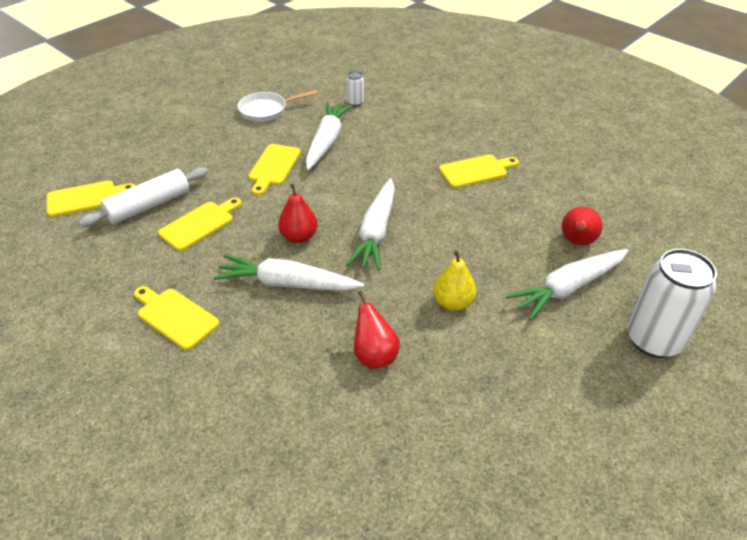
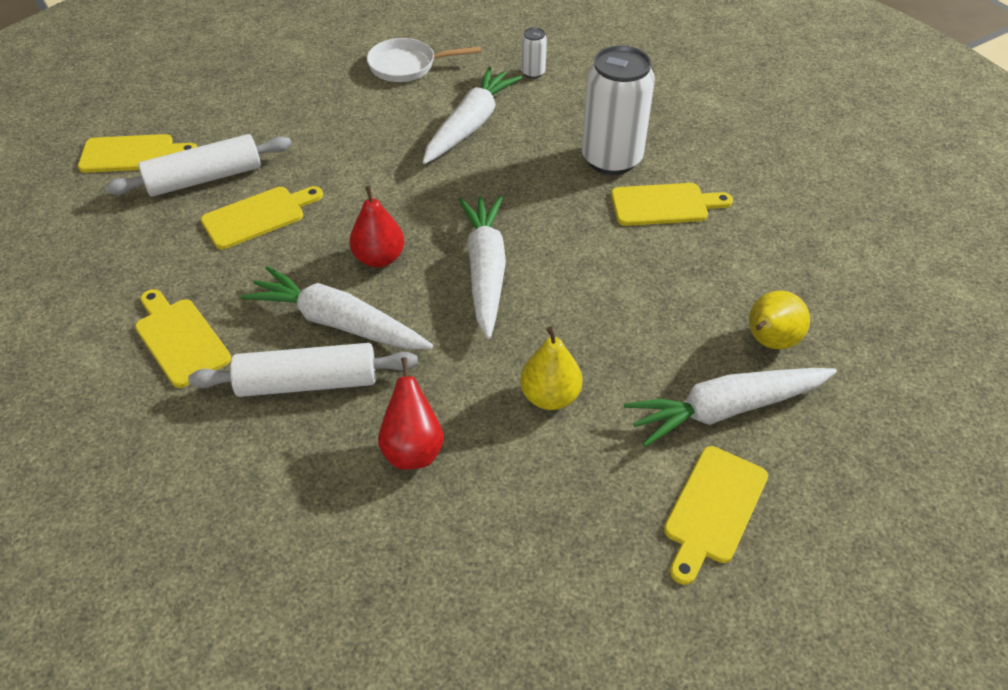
camera: 15 degrees right, 5 degrees up
yellow cutting board [248,144,301,196] -> yellow cutting board moved to [664,446,768,585]
white carrot [346,178,395,271] -> white carrot turned 150 degrees clockwise [458,196,506,339]
red pear [562,207,603,246] -> yellow pear [749,291,810,349]
white can [627,249,717,358] -> white can moved to [582,46,655,175]
none -> white rolling pin [188,343,418,397]

